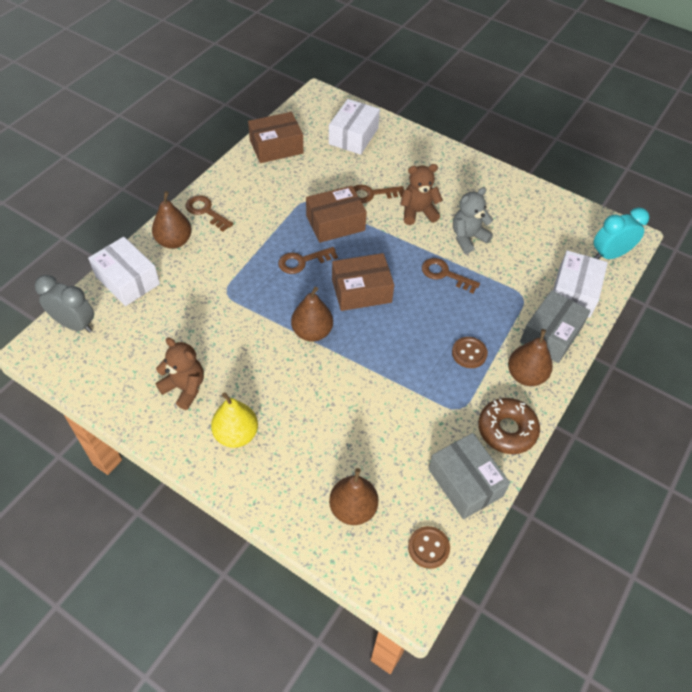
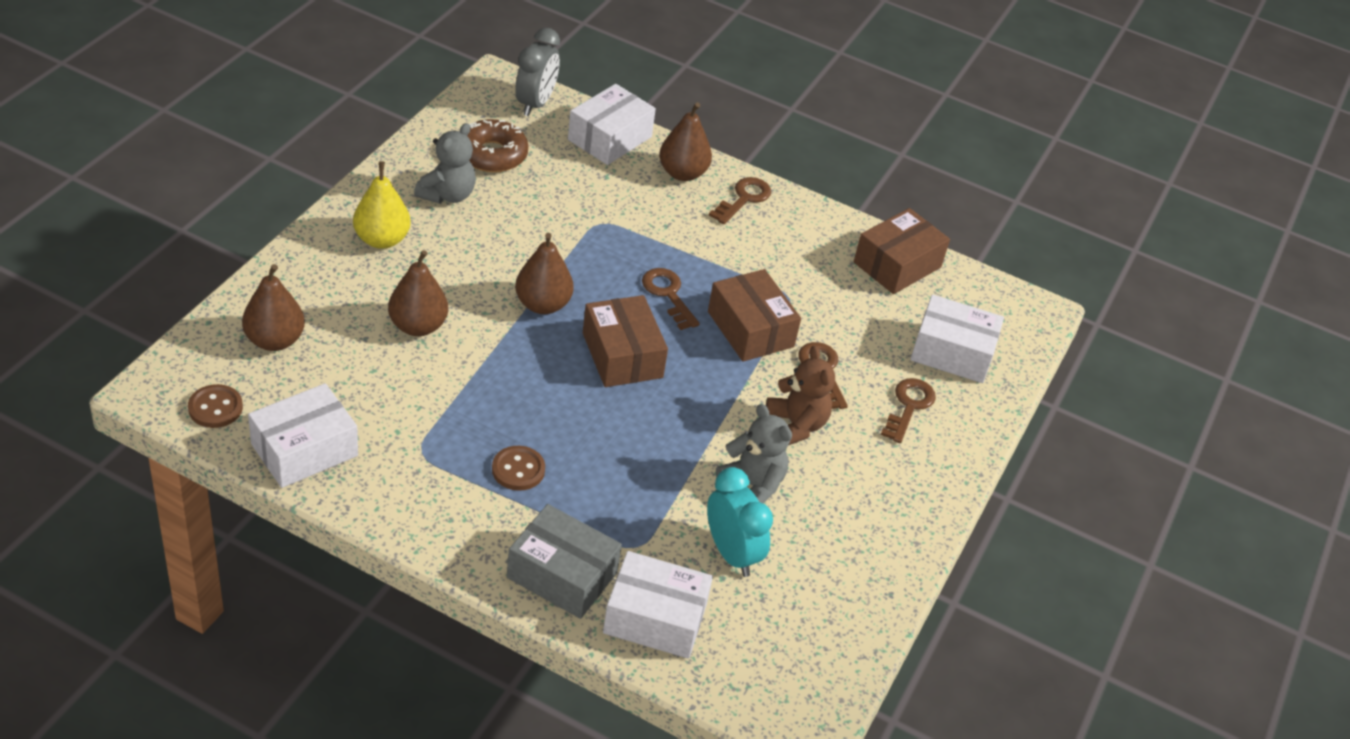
camera: 80 degrees right, 10 degrees down
brown teddy bear [155,338,204,410] -> grey teddy bear [414,123,476,204]
brown box [248,112,304,163] -> brown box turned 75 degrees clockwise [854,208,950,294]
brown key [422,258,480,293] -> brown key moved to [881,378,936,443]
grey box [428,433,510,520] -> white box [248,383,358,488]
brown donut [478,398,540,454] -> brown donut moved to [467,119,529,173]
brown pear [508,329,553,386] -> brown pear moved to [388,250,448,336]
turquoise clock [594,207,649,259] -> turquoise clock moved to [707,467,773,577]

